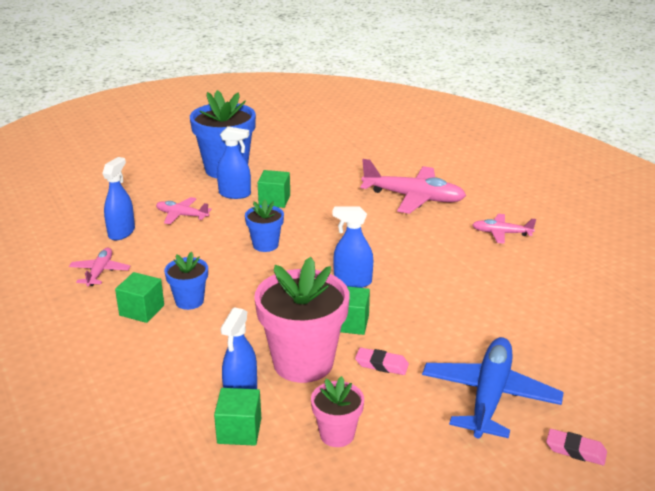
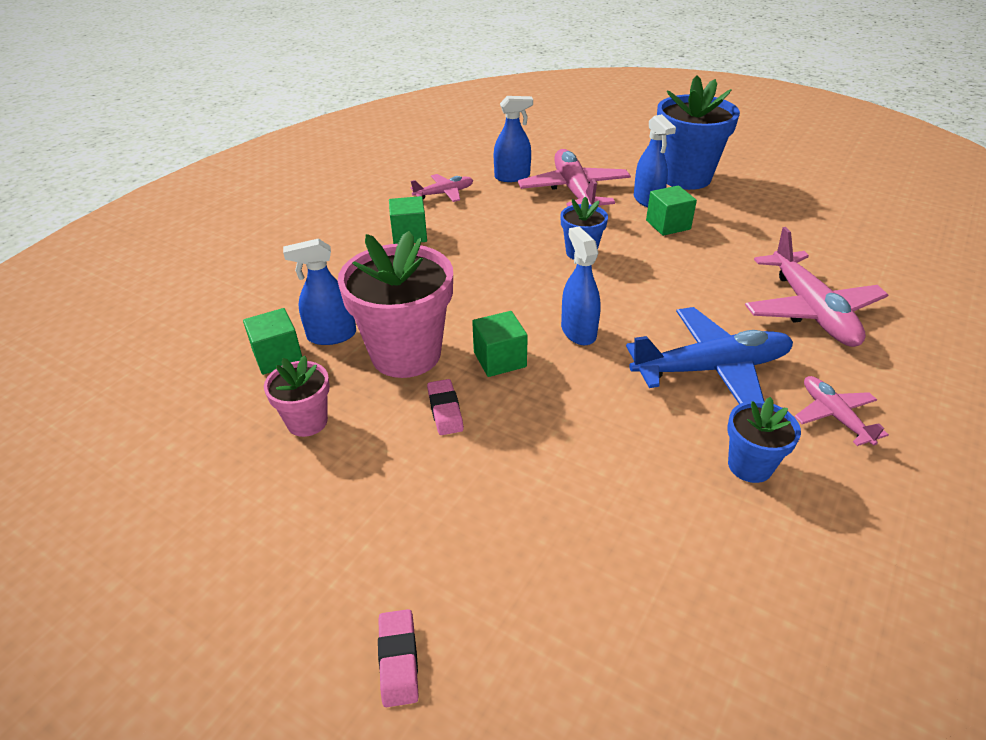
camera: 60 degrees right, 10 degrees up
pink plane [156,197,212,224] -> pink plane [518,149,631,207], size x1.86
blue flower pot [164,252,208,310] -> blue flower pot moved to [727,397,801,483]
blue plane [422,337,564,438] -> blue plane moved to [626,307,793,404]

